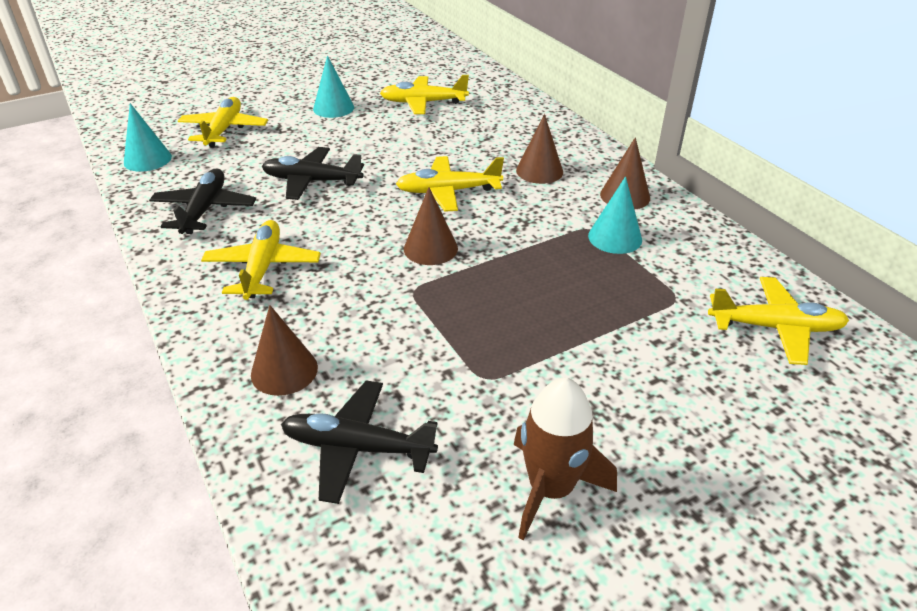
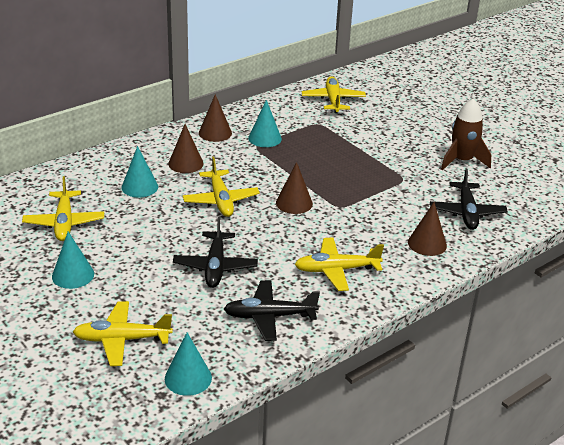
camera: 100 degrees left, 5 degrees down
none -> turquoise cone [121,146,158,198]

